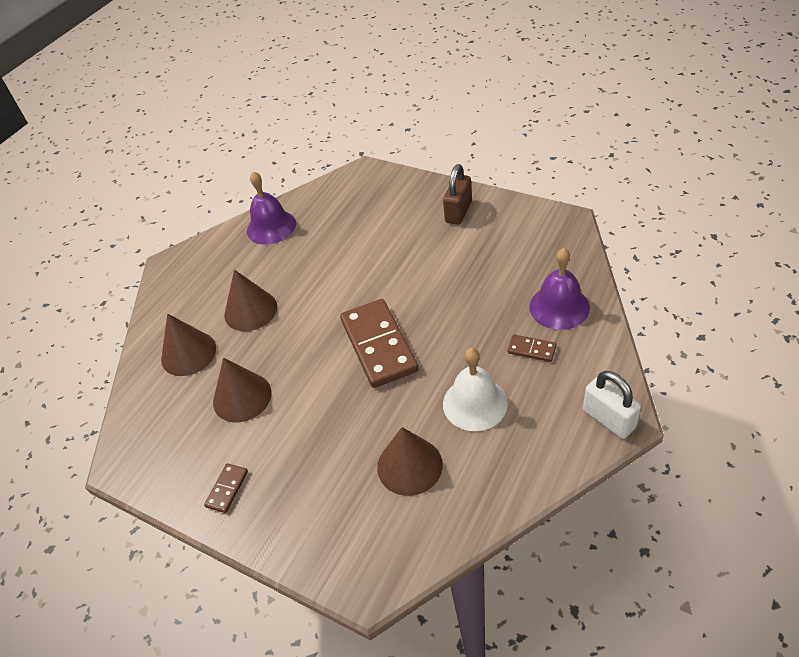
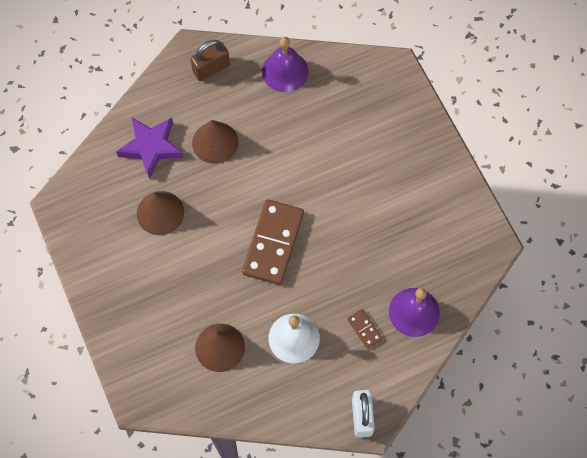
camera: 30 degrees right, 20 degrees up
brown cone [161,314,216,376] -> purple star [116,117,184,179]
brown domino [204,463,248,513] -> none
brown padlock [443,164,472,225] -> brown padlock moved to [191,40,230,81]

